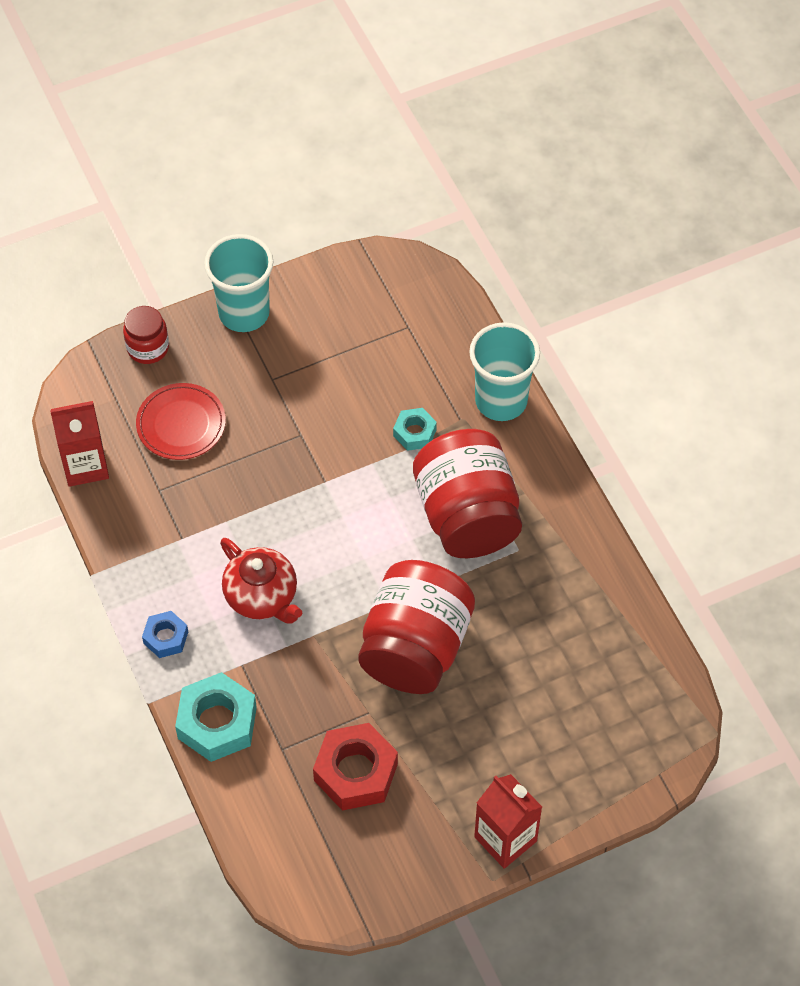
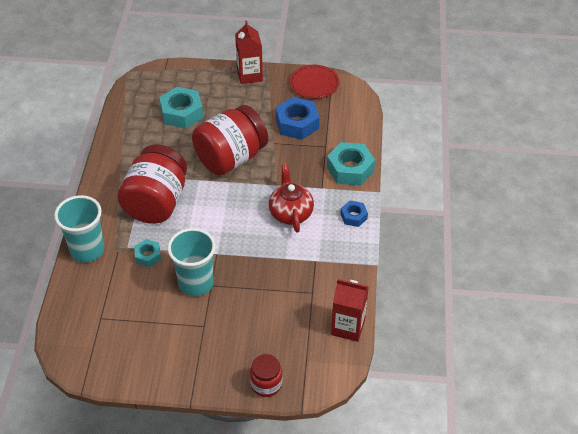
camera: 150 degrees left, 10 degrees down
red plate [136,383,226,460] -> red plate moved to [289,65,339,99]
turquoise cup [204,234,273,332] -> turquoise cup moved to [167,228,216,296]
red nut [313,723,398,811] -> blue nut [276,97,320,140]
none -> turquoise nut [159,87,203,129]

